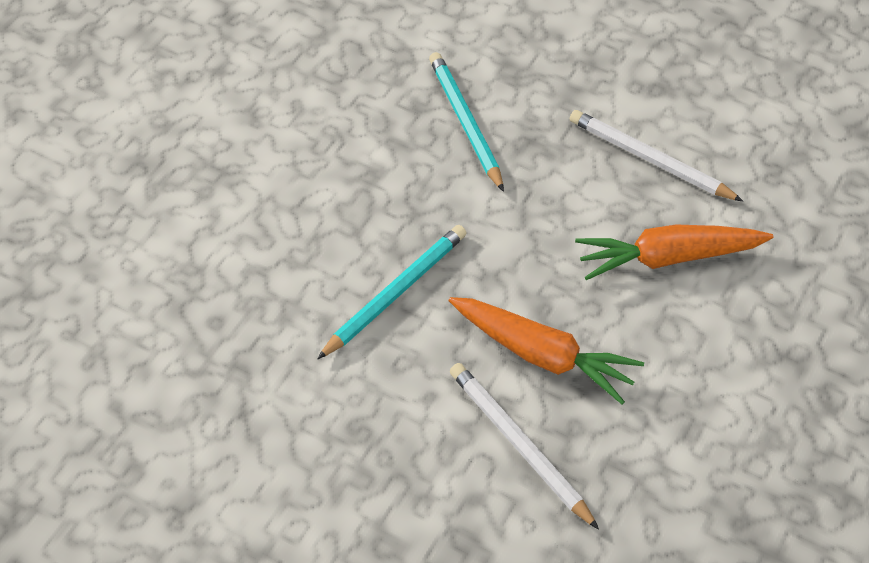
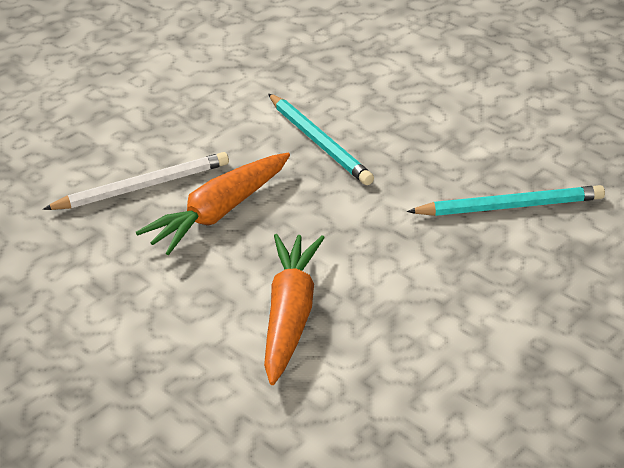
camera: 105 degrees right, 15 degrees down
white pencil [570,110,743,201] -> none

